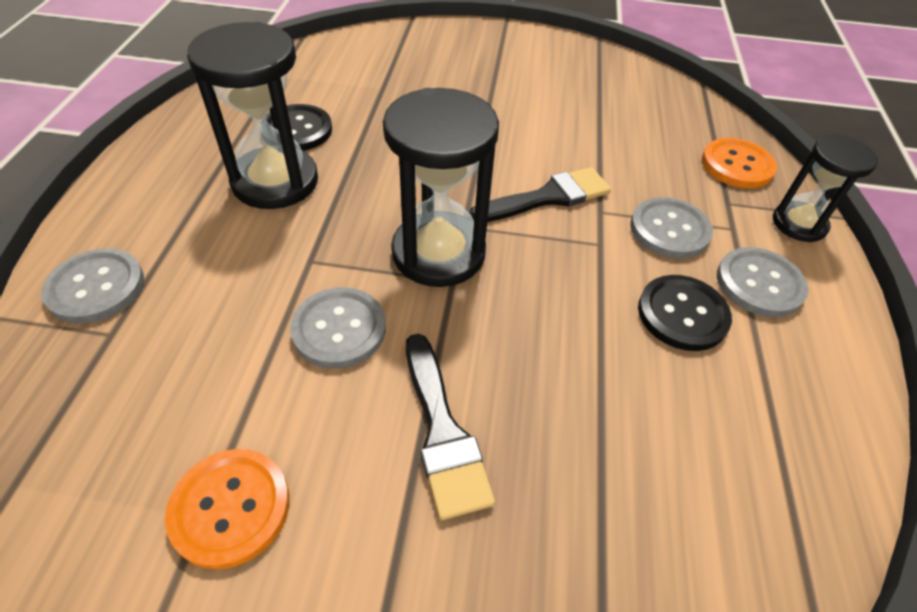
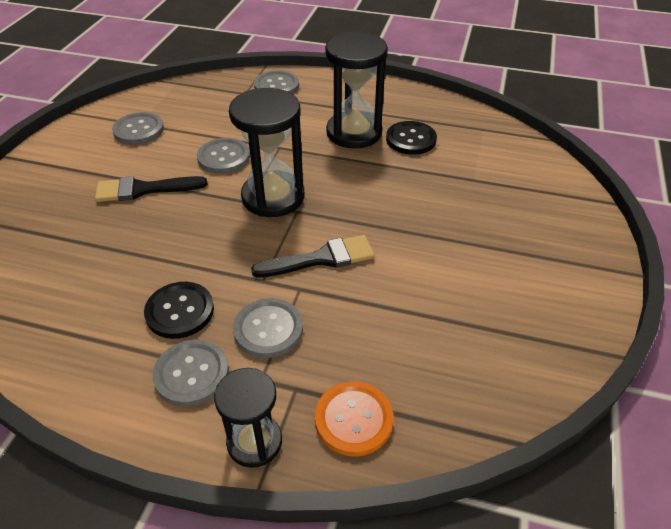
camera: 100 degrees right, 5 degrees down
orange button [165,449,290,569] -> grey button [112,112,164,145]
black brush [469,167,611,222] -> black brush turned 90 degrees counterclockwise [251,235,375,277]

